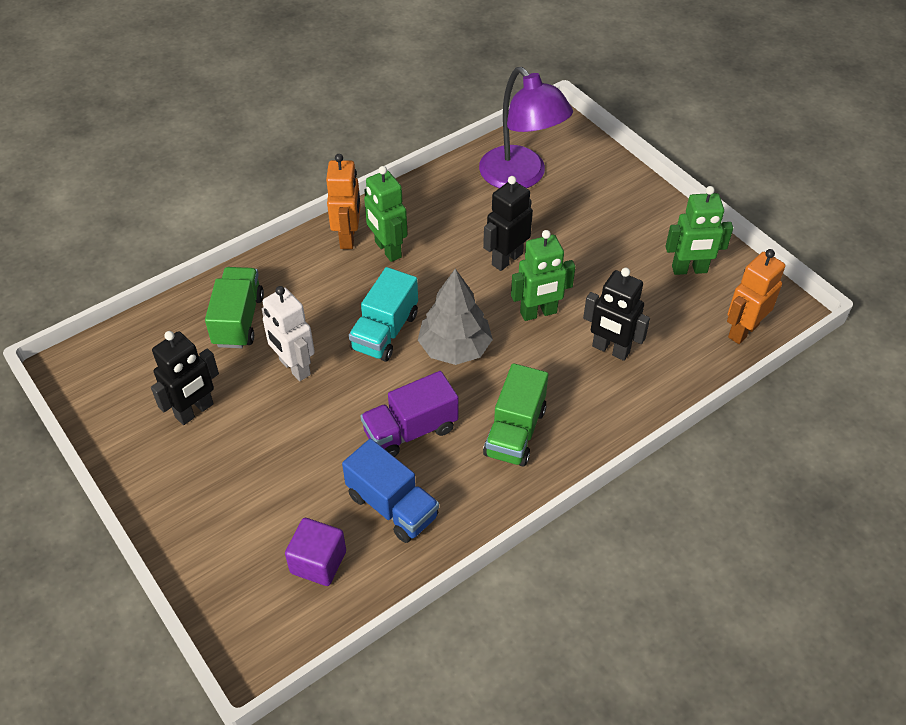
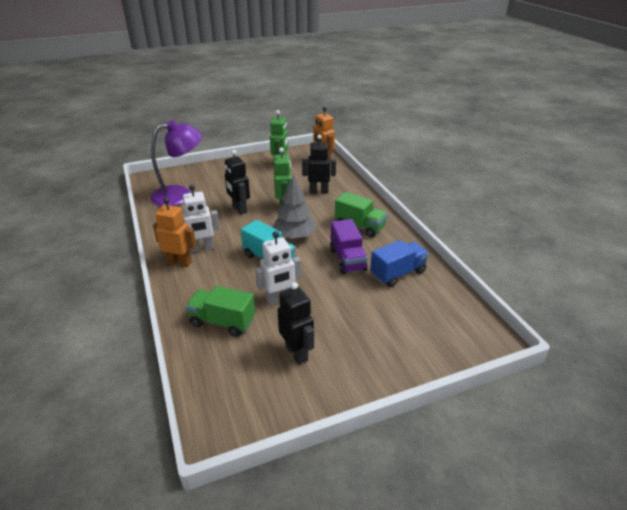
camera: 75 degrees left, 15 degrees down
purple cube [285,518,346,586] -> none
green robot [364,166,408,262] -> white robot [183,185,220,252]
black robot [583,268,650,361] -> black robot turned 135 degrees counterclockwise [302,135,336,194]

